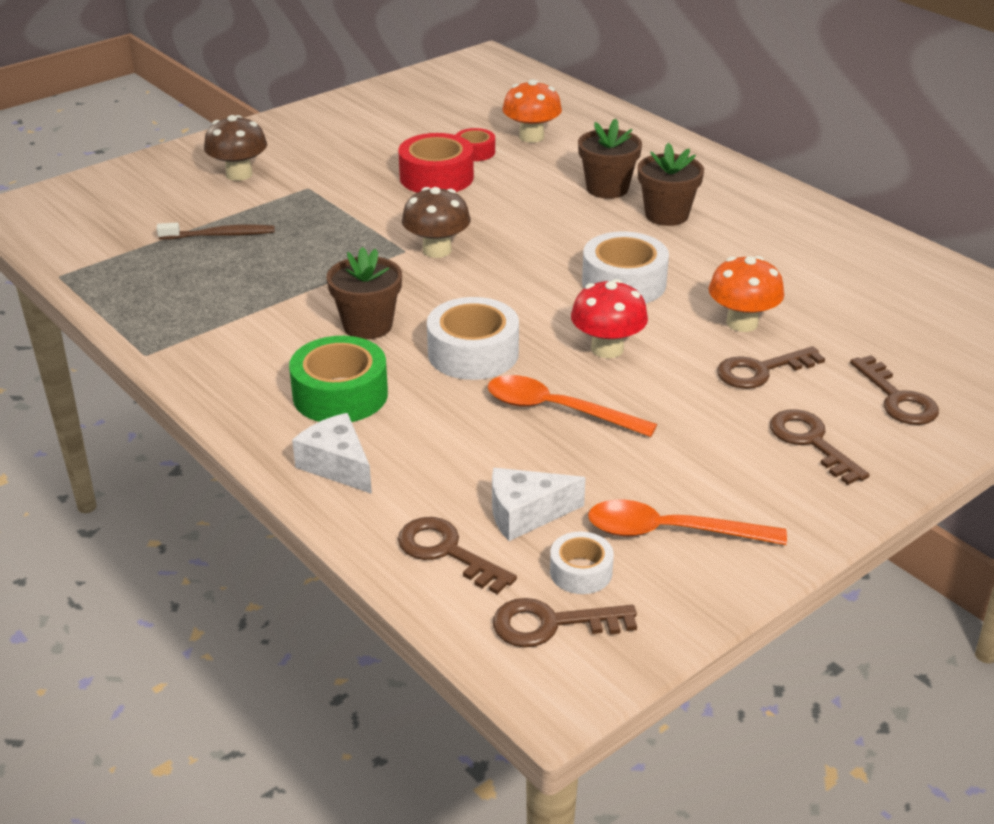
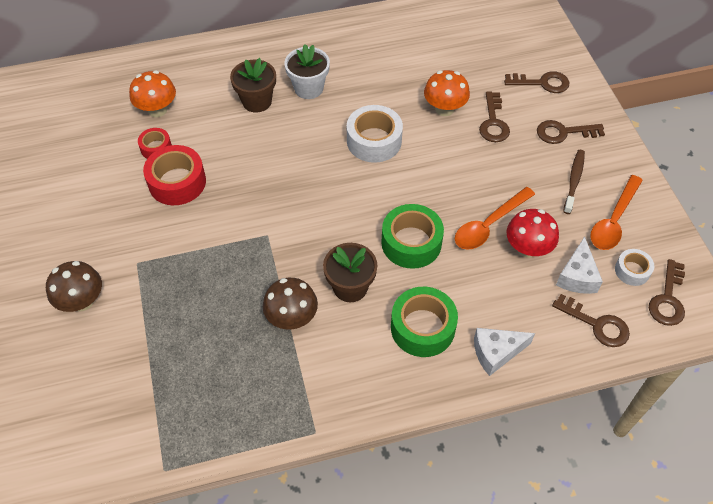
camera: 65 degrees left, 20 degrees up
brown toothbrush [156,223,275,240] -> brown toothbrush moved to [563,150,585,214]
brown key [398,517,517,594] -> brown key turned 120 degrees counterclockwise [552,294,630,347]
brown mushroom [402,187,471,258] -> brown mushroom moved to [263,278,318,329]
white tape [427,297,519,380] -> green tape [381,204,444,269]
red mushroom [571,279,648,358] -> red mushroom moved to [506,209,559,258]
brown flower pot [638,143,704,226] -> white flower pot [284,44,330,99]

